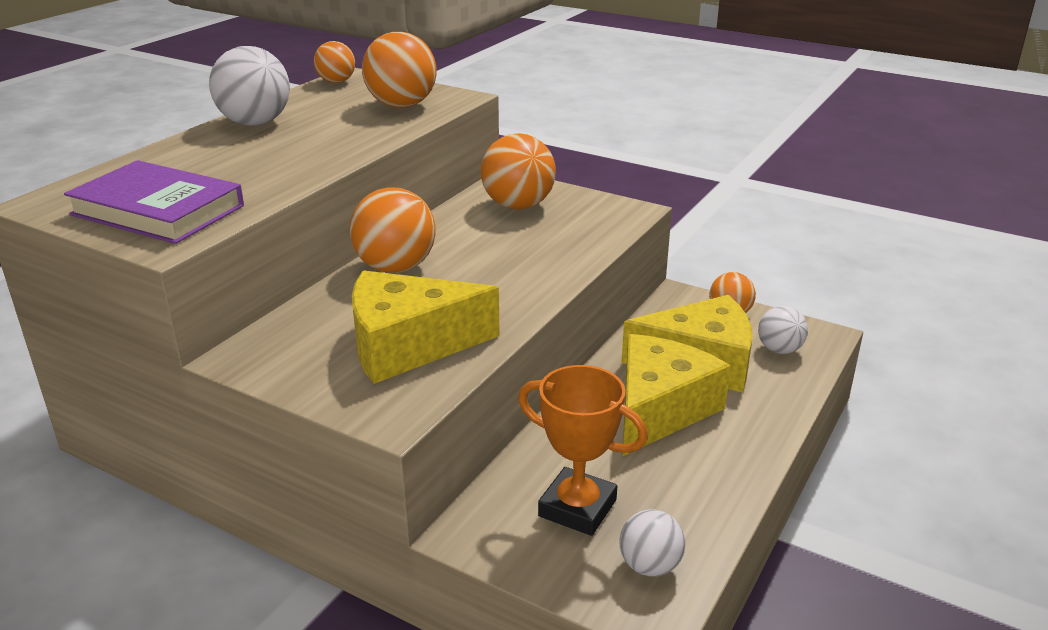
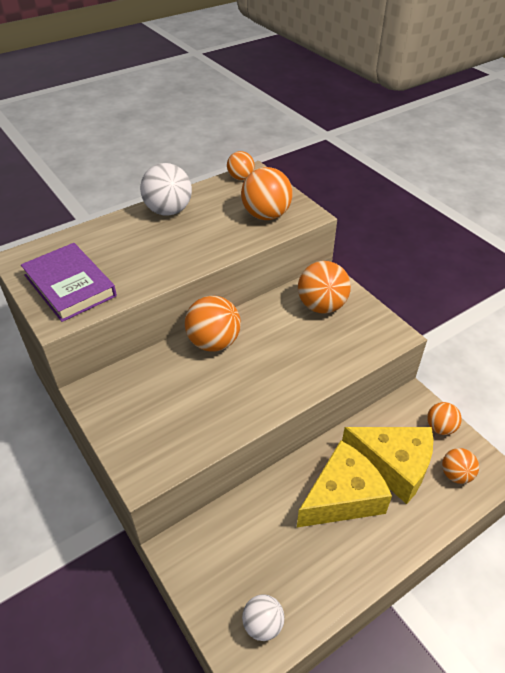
camera: 25 degrees right, 15 degrees up
yellow cheese [352,271,500,384] -> none
orange trophy [518,365,648,536] -> none
white ball [758,306,808,354] -> orange ball [442,448,479,484]

